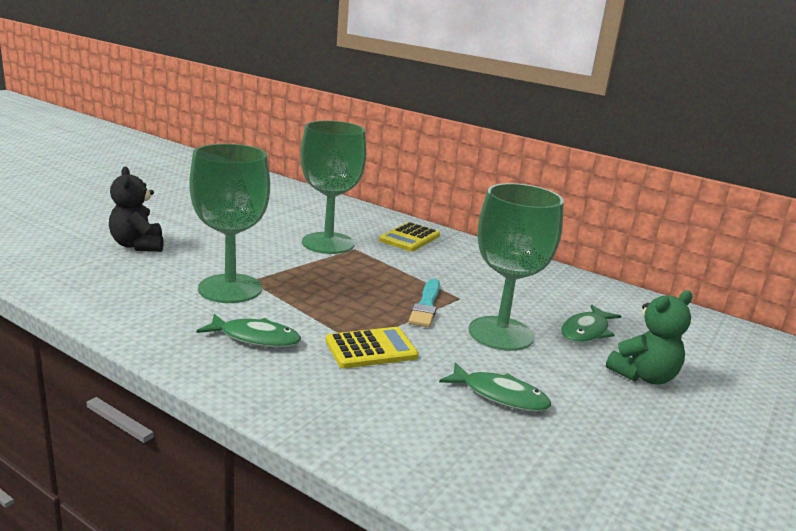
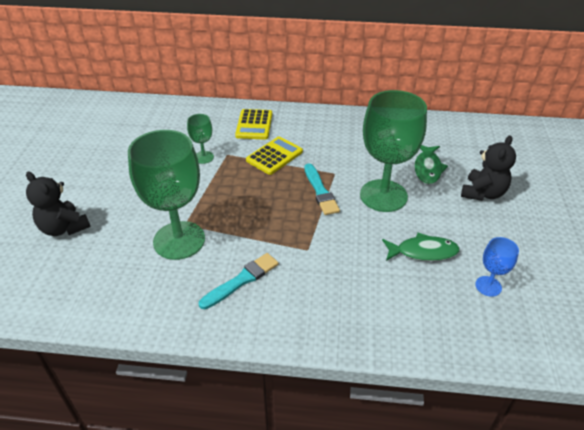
camera: 25 degrees left, 20 degrees up
green fish [196,314,301,348] -> turquoise brush [199,253,278,309]
green goblet [300,121,367,254] -> green goblet [187,114,214,164], size x0.46
yellow calculator [326,327,418,368] -> yellow calculator moved to [246,137,303,175]
green teddy bear [606,290,692,384] -> black teddy bear [461,136,516,201]
none -> blue goblet [475,237,519,297]

